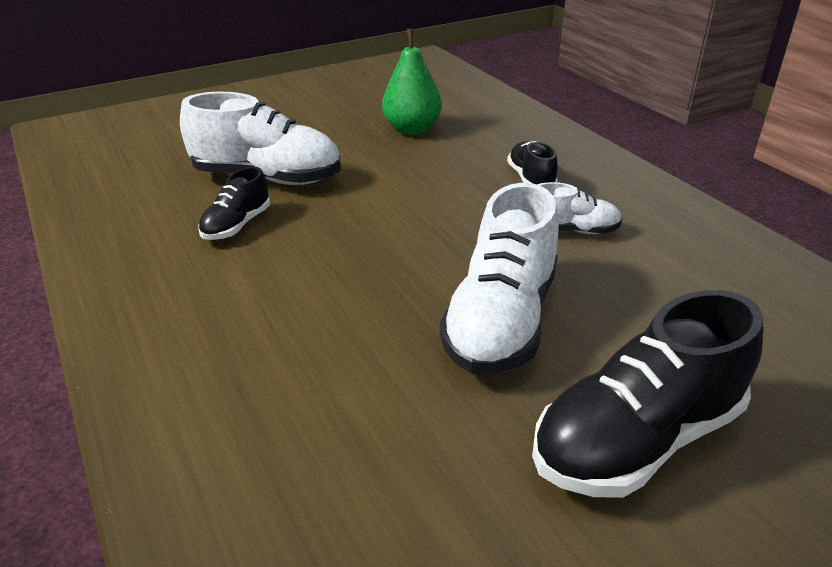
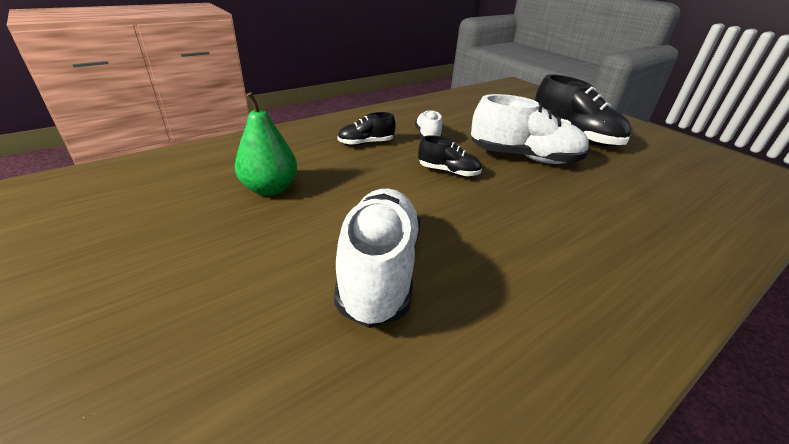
camera: 100 degrees left, 0 degrees up
black shoe [198,167,270,240] -> black shoe moved to [418,135,482,177]

